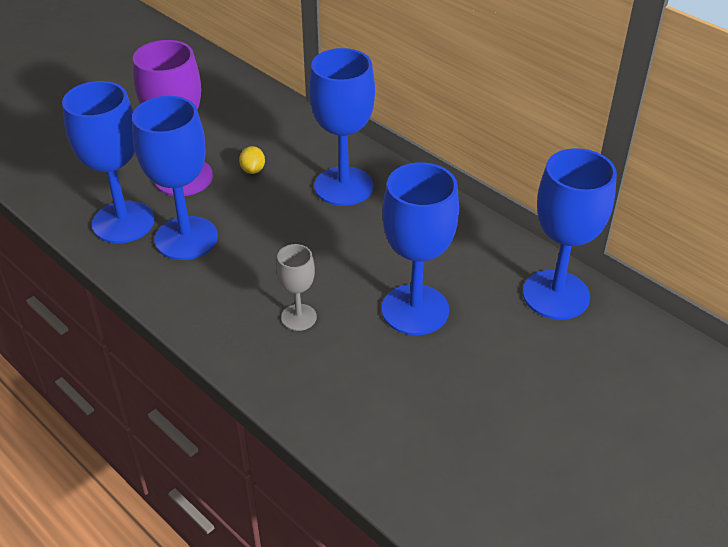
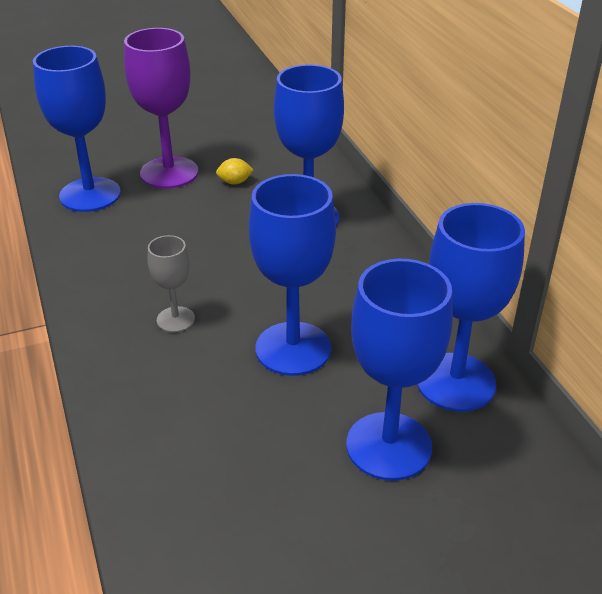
camera: 25 degrees right, 5 degrees down
blue goblet [132,96,218,260] -> blue goblet moved to [346,259,453,481]
yellow lemon [239,146,265,174] -> yellow lemon turned 60 degrees clockwise [216,158,254,184]

